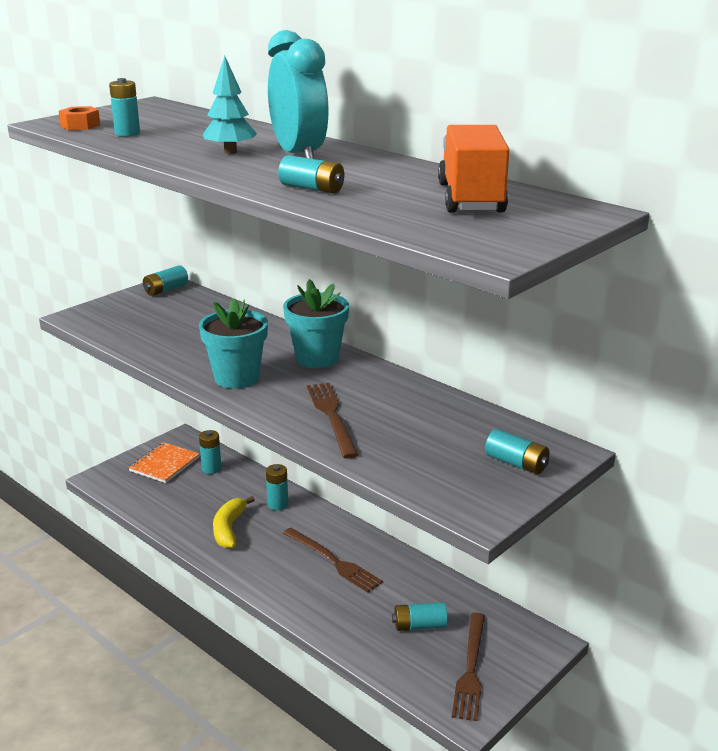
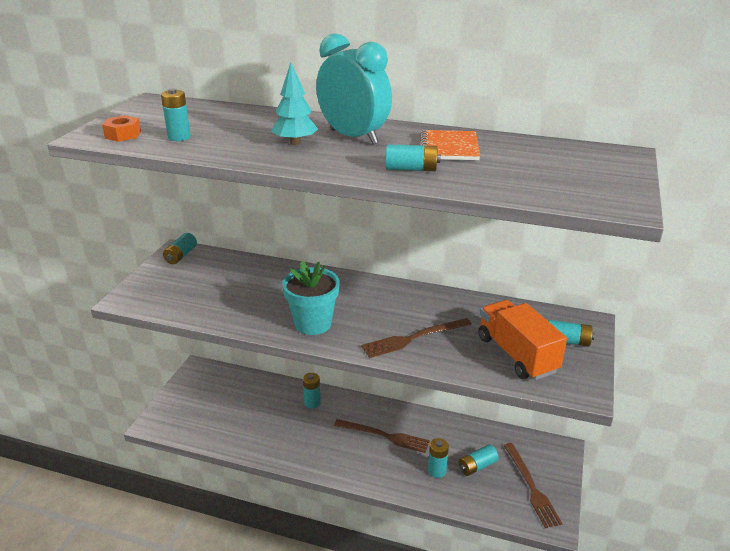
camera: 25 degrees left, 5 degrees up
orange notebook [128,442,200,483] -> orange notebook moved to [421,130,480,160]
turquoise battery [199,430,222,474] -> turquoise battery moved to [428,438,449,478]
yellow banana [213,496,255,549] -> none
turquoise flower pot [283,279,349,368] -> none
brown fork [307,383,358,459] -> brown fork turned 75 degrees counterclockwise [361,318,472,358]
orange truck [438,125,509,213] -> orange truck moved to [478,300,567,380]

